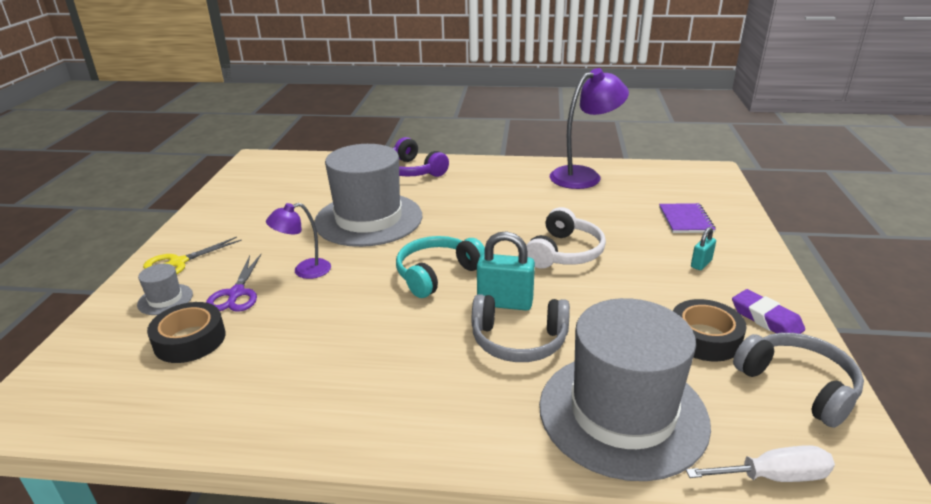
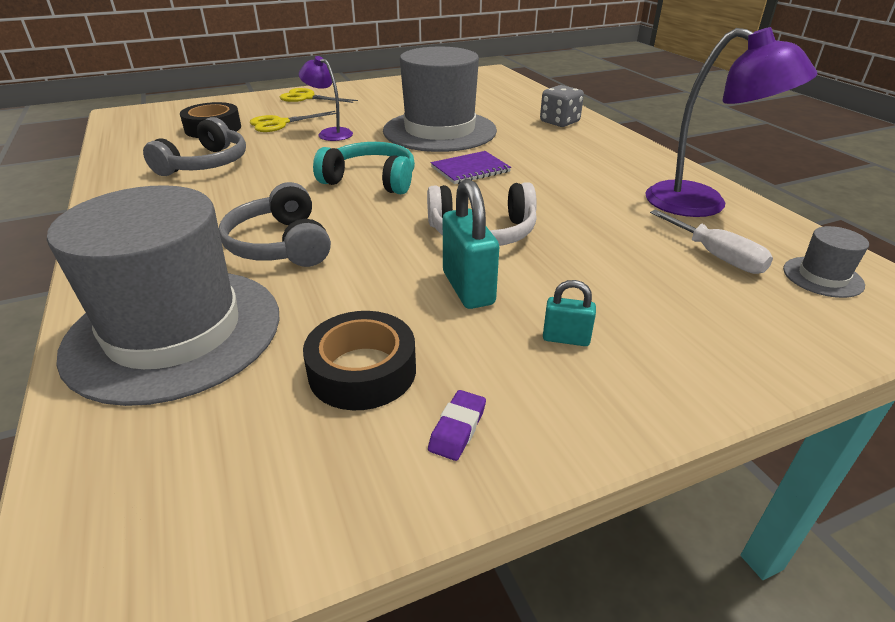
camera: 60 degrees right, 5 degrees up
grey hat [137,264,193,315] -> grey hat moved to [783,226,869,298]
purple scissors [206,254,261,312] -> yellow scissors [250,111,336,132]
purple headphones [393,137,449,177] -> grey dice [540,85,584,127]
turquoise padlock [477,231,535,311] -> turquoise padlock moved to [443,179,499,309]
purple notebook [659,203,716,233] -> purple notebook moved to [431,151,511,184]
white screwdriver [686,445,835,482] -> white screwdriver moved to [650,210,773,274]
purple eraser [732,289,805,334] -> purple eraser [428,390,486,461], size x0.63
grey headphones [733,333,864,428] -> grey headphones moved to [143,117,246,176]

